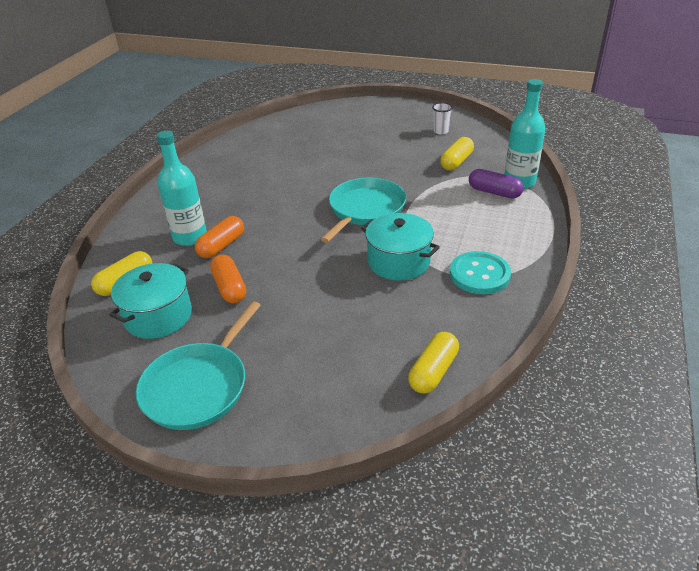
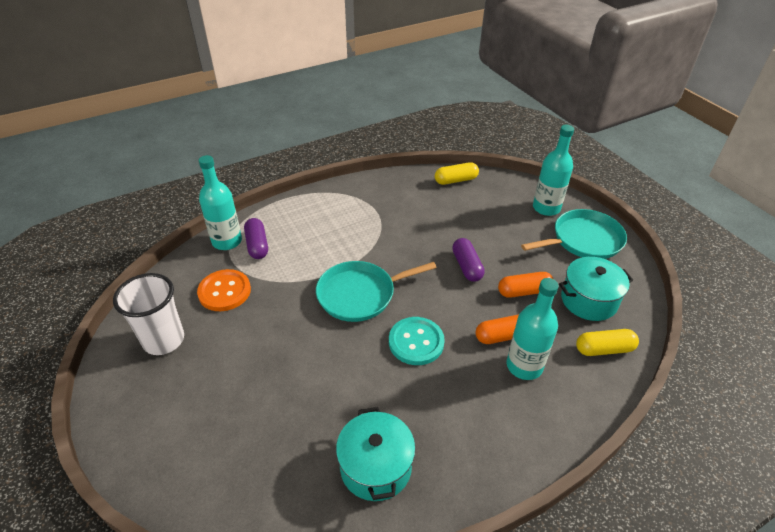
camera: 140 degrees left, 5 degrees up
orange capsule [210,254,246,303] -> orange capsule turned 60 degrees clockwise [498,272,553,298]
turquoise pot [361,213,440,281] -> turquoise pot moved to [336,407,416,501]
white cup [432,103,453,134] -> white cup [113,273,184,355], size x2.09
yellow capsule [440,137,474,171] -> orange button [197,269,251,311]
turquoise button [450,251,511,294] -> turquoise button moved to [389,317,445,365]
none -> purple capsule [452,238,485,282]
none -> turquoise bottle [533,125,574,216]

